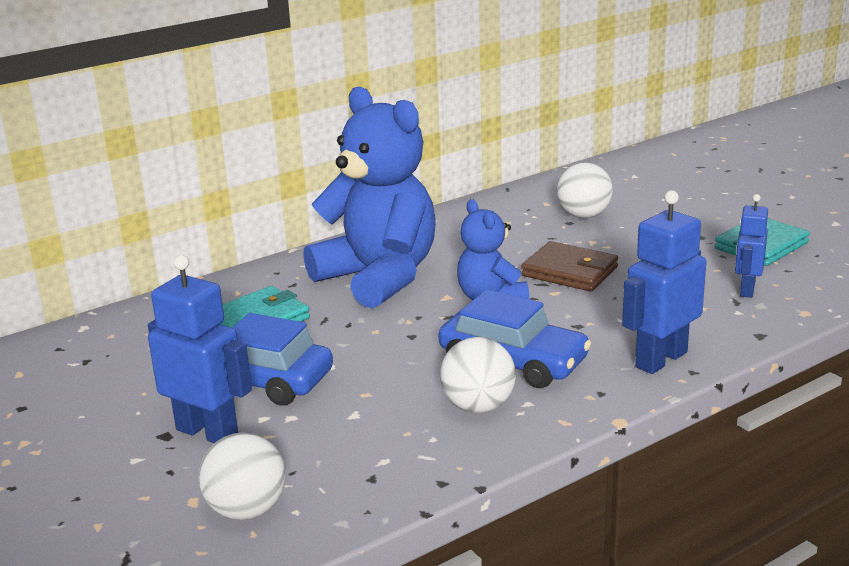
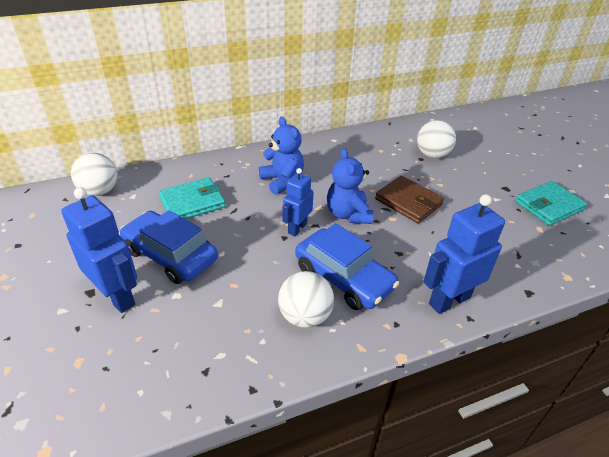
camera: 10 degrees right, 15 degrees up
white ball [199,432,286,520] -> white ball moved to [71,153,118,196]
blue teddy bear [303,86,436,308] -> blue teddy bear [259,117,304,195], size x0.52
blue robot [735,194,768,298] -> blue robot moved to [283,168,314,236]

